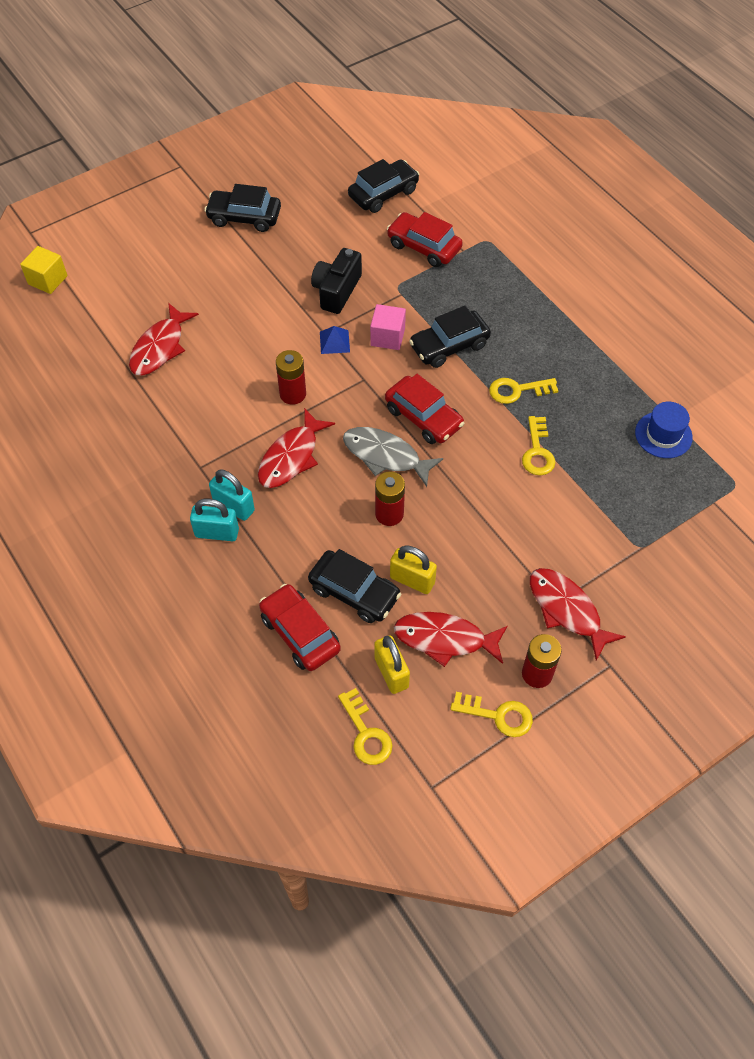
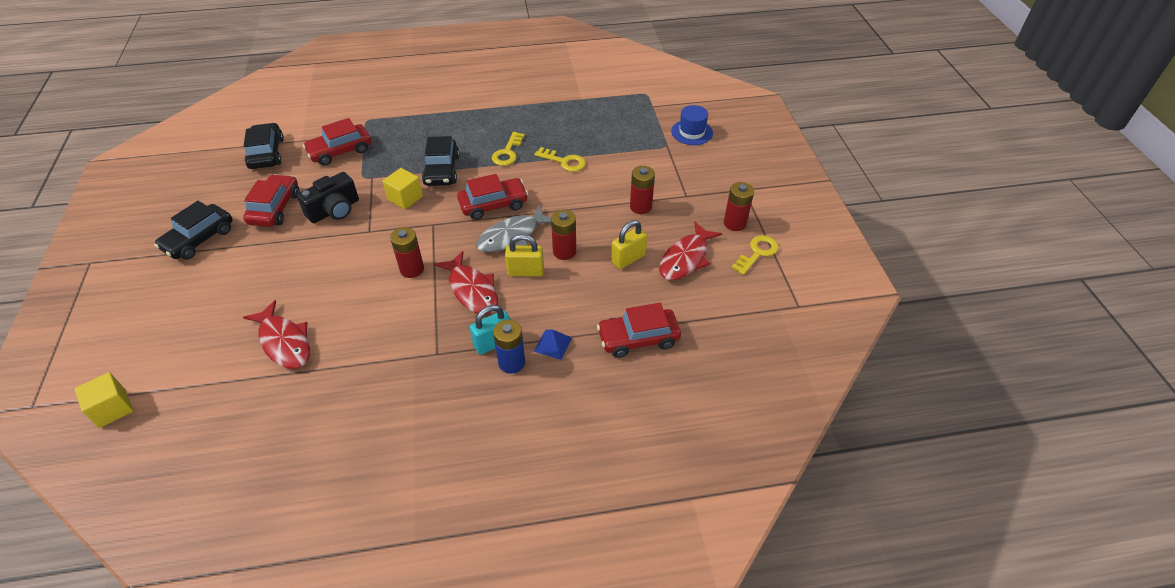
camera: 65 degrees left, 10 degrees down
turquoise padlock [190,499,239,541] -> blue battery [493,320,525,374]
black car [308,549,401,623] -> none
black camera [311,248,362,314] -> black camera turned 90 degrees counterclockwise [297,172,359,223]
blue pyramid [320,326,350,354] -> blue pyramid moved to [534,329,572,360]
yellow key [338,688,393,765] -> none
pink cube [370,304,406,350] -> yellow cube [382,168,423,210]
yellow padlock [374,635,410,694] -> yellow padlock moved to [505,234,544,277]
red fish [530,568,626,661] -> none
blue hat [635,402,693,458] -> blue hat moved to [671,105,713,145]
none -> red car [243,174,300,227]
none -> red battery [630,166,655,214]

